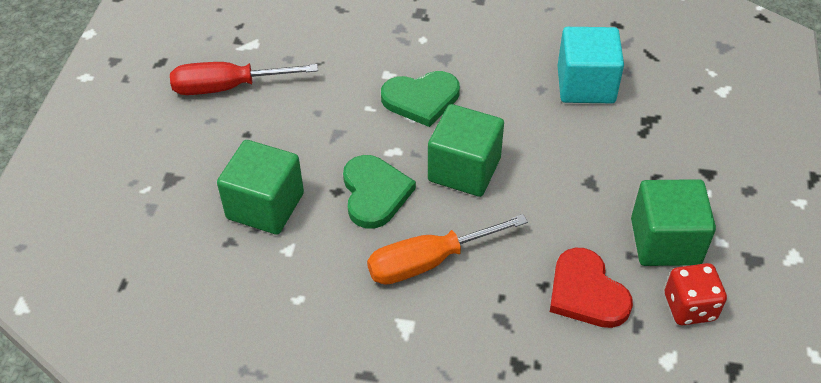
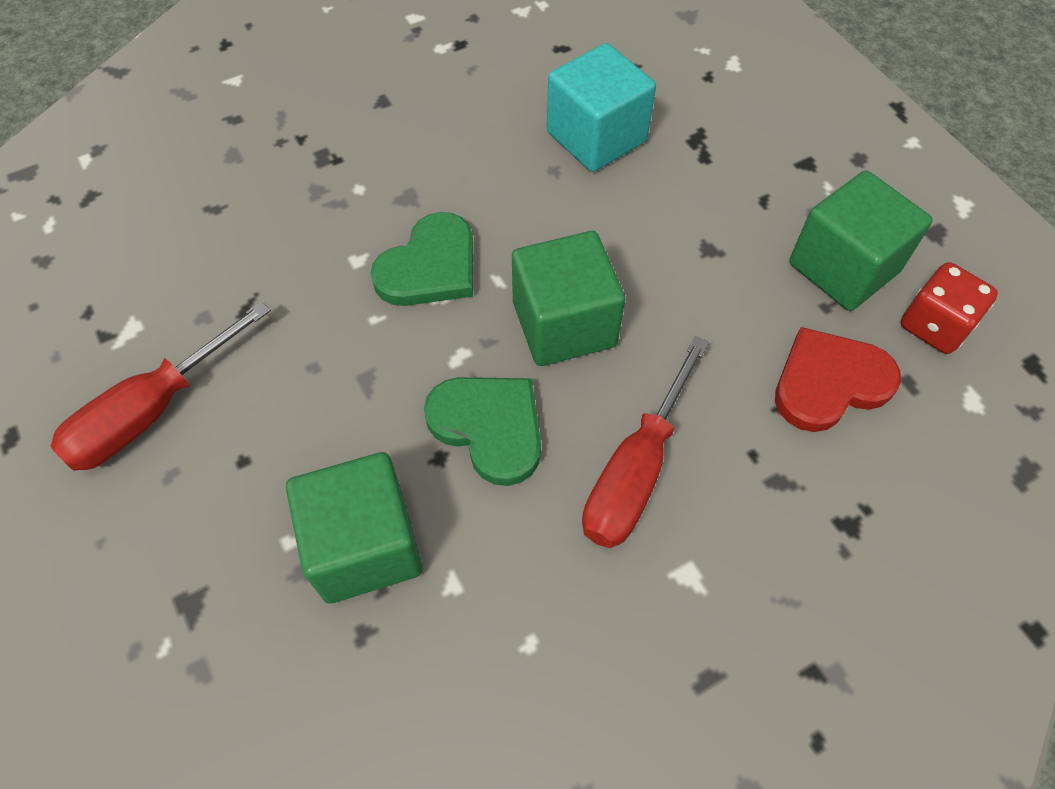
camera: 40 degrees left, 10 degrees up
orange screwdriver [367,214,528,285] -> red screwdriver [582,336,709,548]
red heart [550,248,633,328] -> red heart turned 135 degrees clockwise [775,327,901,432]

